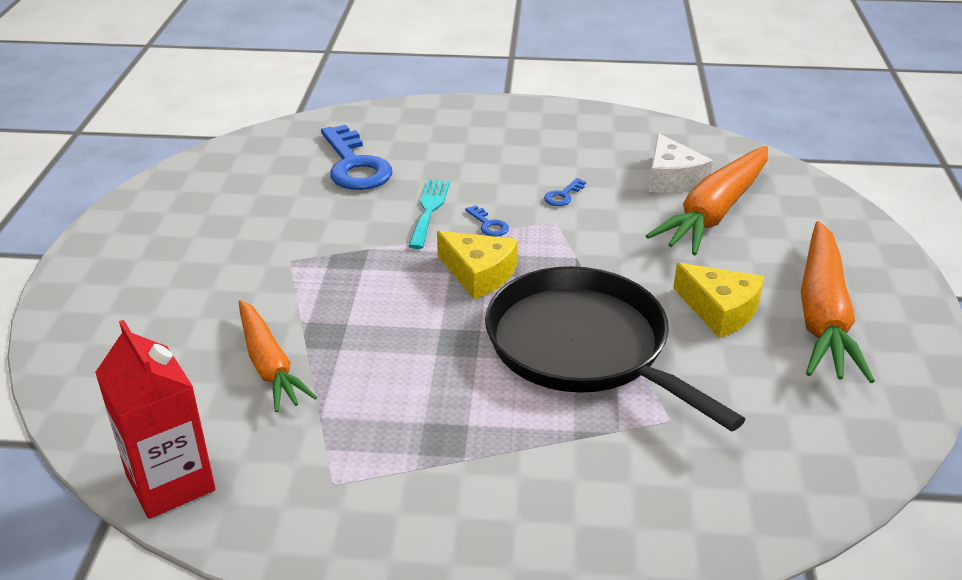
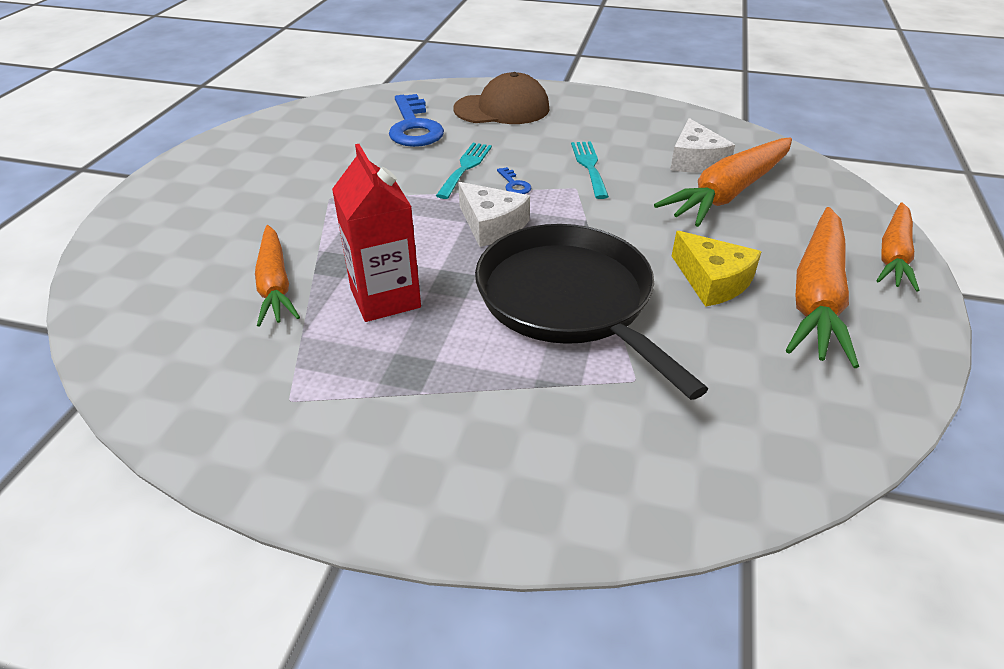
camera: 10 degrees right, 5 degrees up
red carton [95,320,216,519] -> red carton moved to [332,144,421,322]
yellow cheese [437,231,518,299] -> white cheese [458,182,530,247]
blue key [544,178,586,206] -> turquoise fork [571,142,609,199]
none -> brown cap [453,72,549,124]
none -> orange carrot [876,202,919,291]

